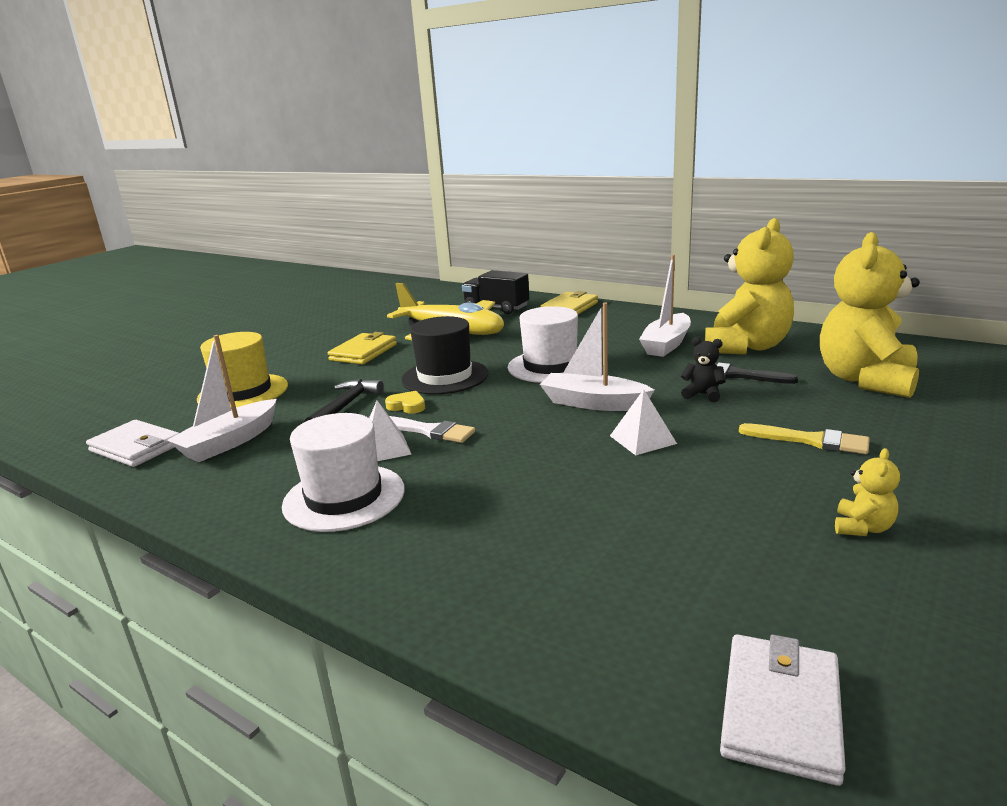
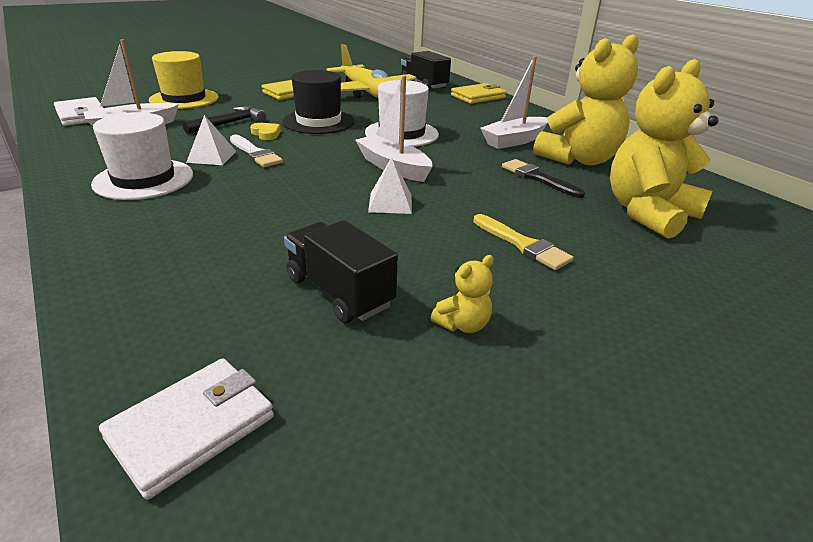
camera: 20 degrees right, 10 degrees up
black teddy bear [681,337,726,402] -> none
none -> black truck [284,220,398,323]

